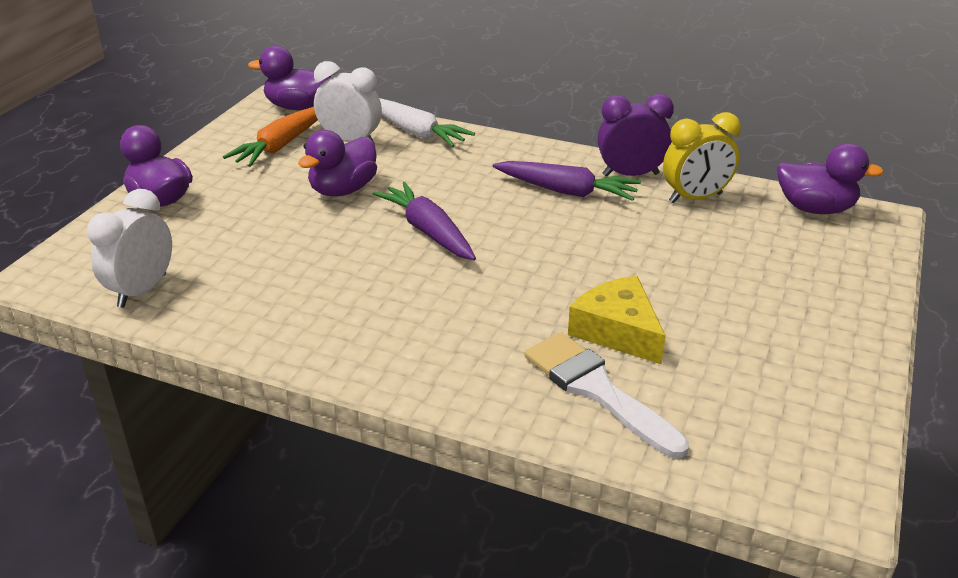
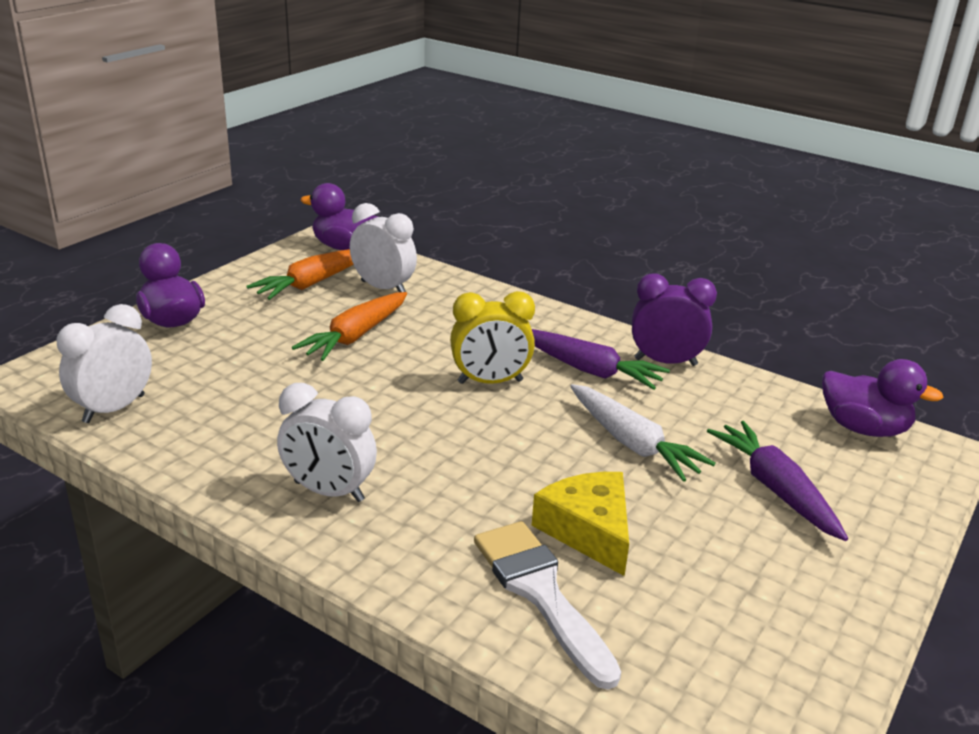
camera: 10 degrees right, 5 degrees down
purple duck [298,130,377,196] -> orange carrot [292,292,407,361]
purple carrot [373,182,476,260] -> purple carrot moved to [707,421,848,541]
white carrot [379,98,475,147] -> white carrot moved to [570,384,716,482]
yellow clock [663,112,741,203] -> yellow clock moved to [450,291,535,384]
none -> white clock [277,383,377,502]

